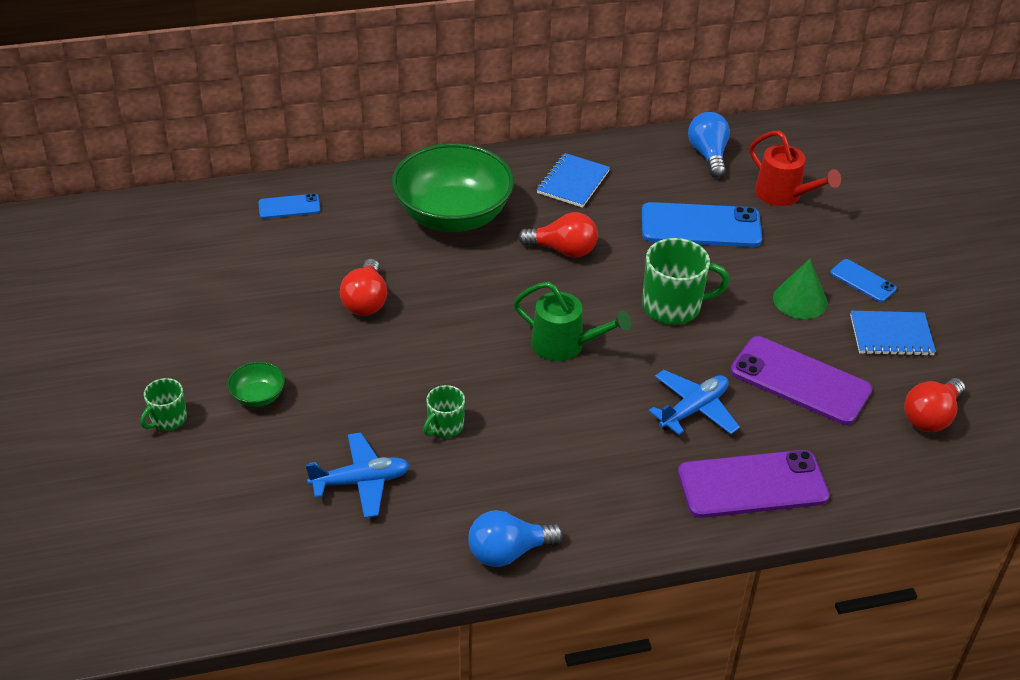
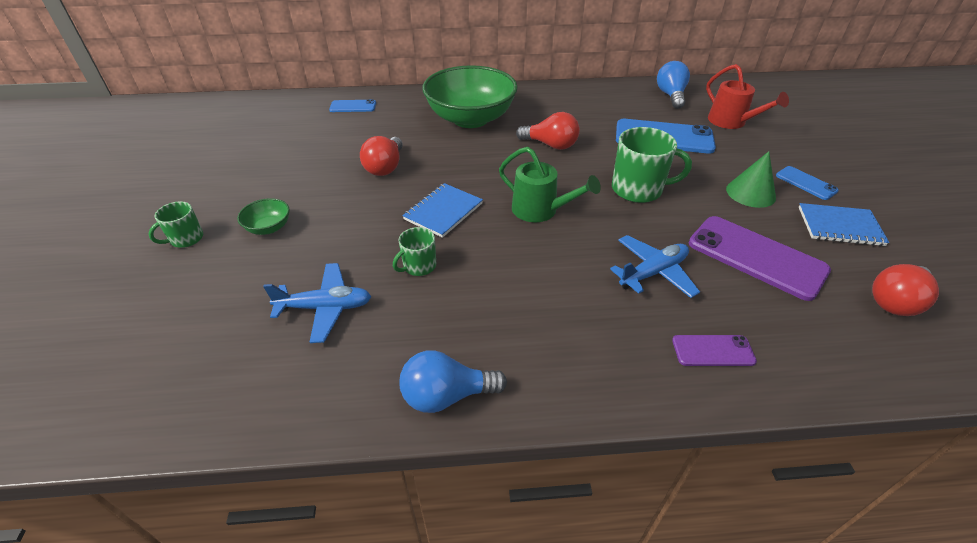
camera: 10 degrees right, 0 degrees up
blue notebook [537,153,610,208] -> blue notebook moved to [402,183,483,238]
purple phone [678,450,830,518] -> purple phone [672,335,757,366], size x0.51

